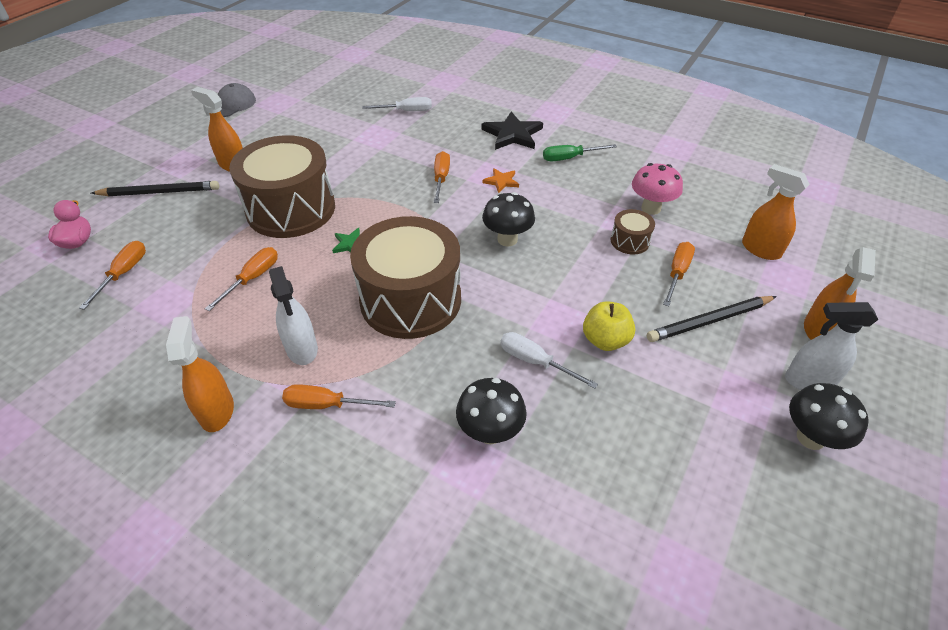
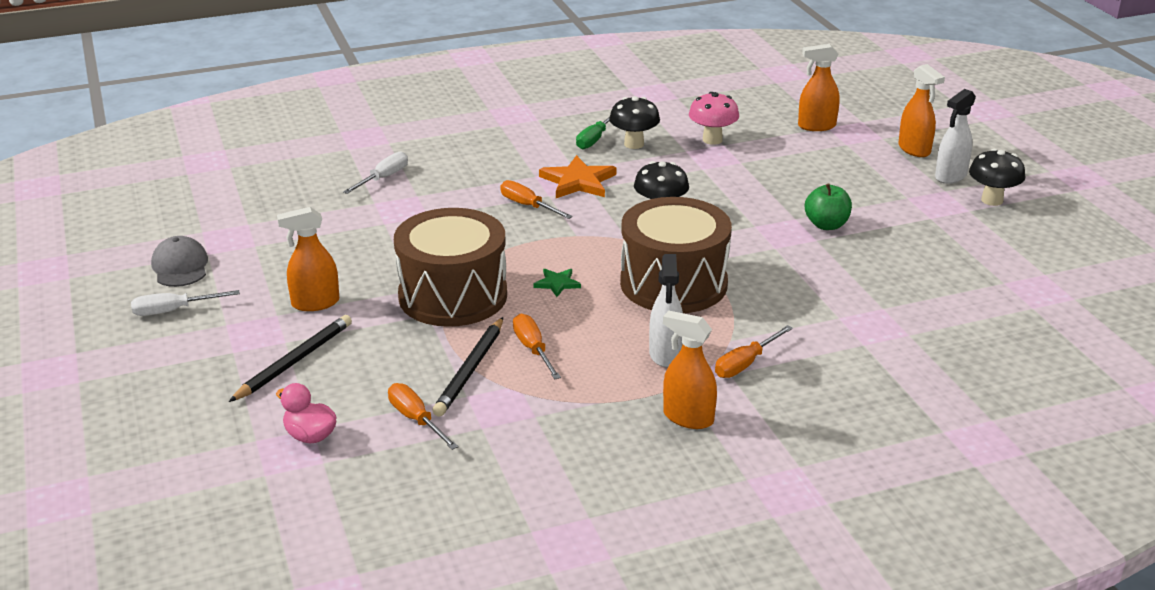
camera: 50 degrees left, 15 degrees down
white spray bottle [269,266,318,365] -> white spray bottle turned 75 degrees clockwise [649,254,683,367]
black mushroom [456,378,527,444] -> black mushroom moved to [609,96,660,149]
black star [481,112,543,150] -> none
orange star [483,168,519,193] -> orange star [539,155,616,198], size x1.86
white screwdriver [501,332,598,389] -> white screwdriver moved to [131,290,240,316]
yellow apple [583,301,635,351] -> green apple [805,184,852,230]
brown drum [610,209,655,254] -> none
black pencil [647,296,777,342] -> black pencil moved to [432,317,503,416]
orange screwdriver [663,242,695,306] -> none

